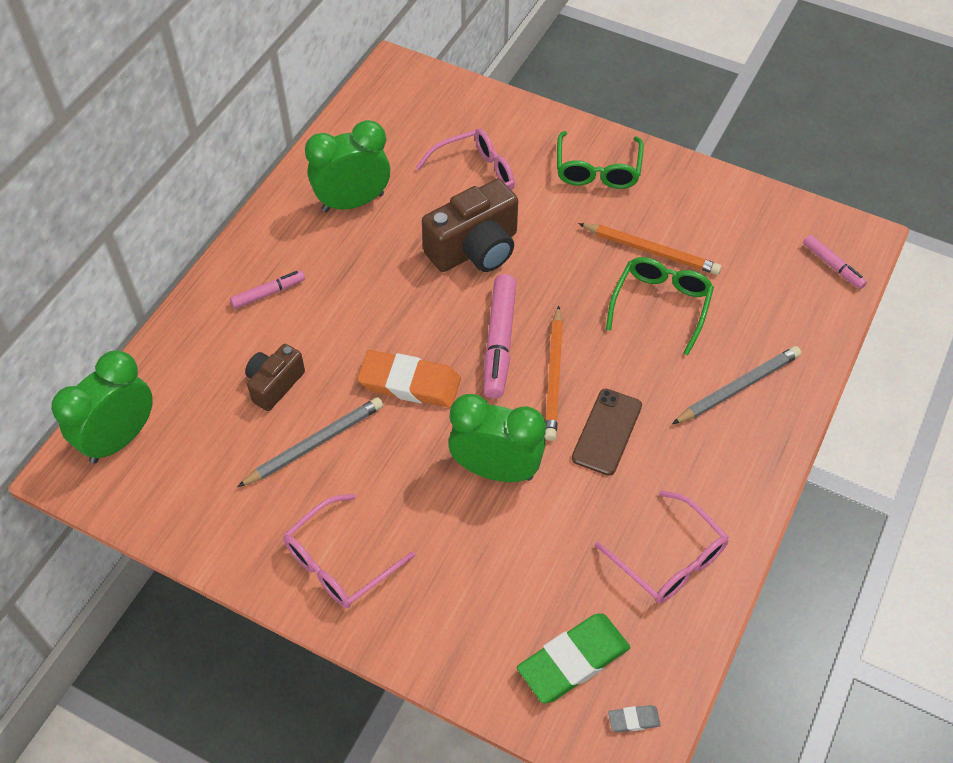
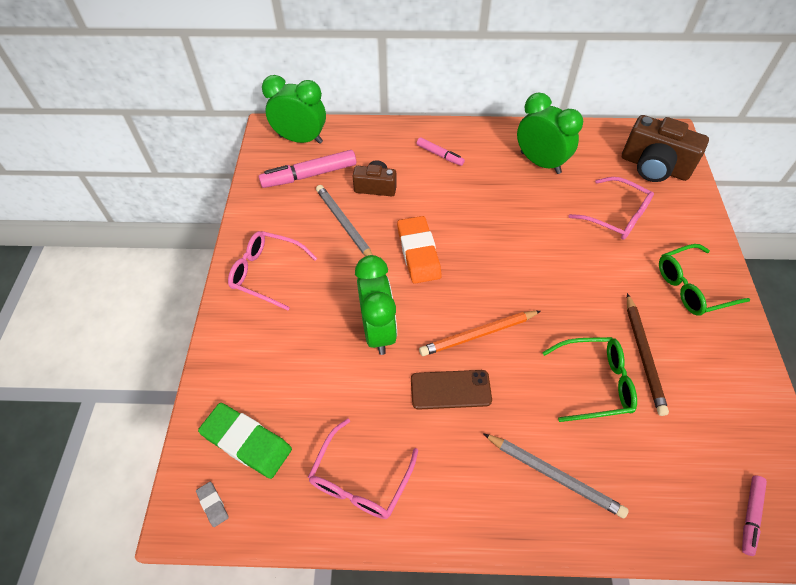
camera: 65 degrees right, 0 degrees up
grey pencil [237,397,383,487] -> grey pencil turned 150 degrees counterclockwise [316,185,373,256]
brown camera [422,179,518,272] -> brown camera moved to [622,115,709,182]
pink marker [484,274,516,399] -> pink marker moved to [259,150,356,188]
orange pencil [578,223,722,275] -> brown pencil [627,293,669,416]

